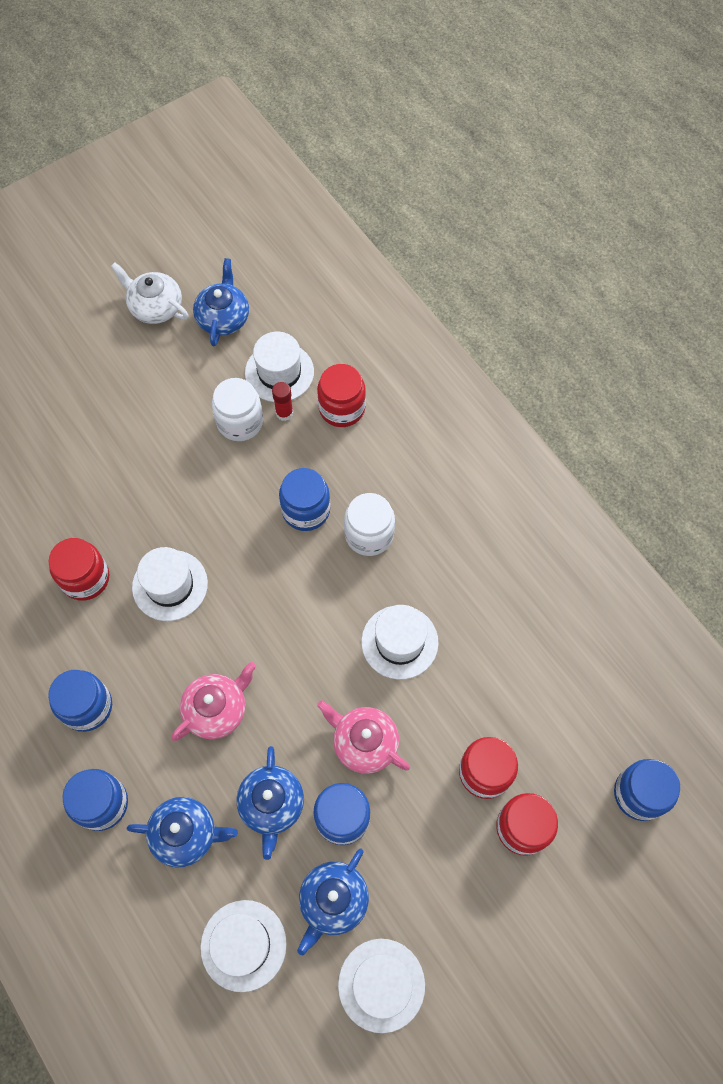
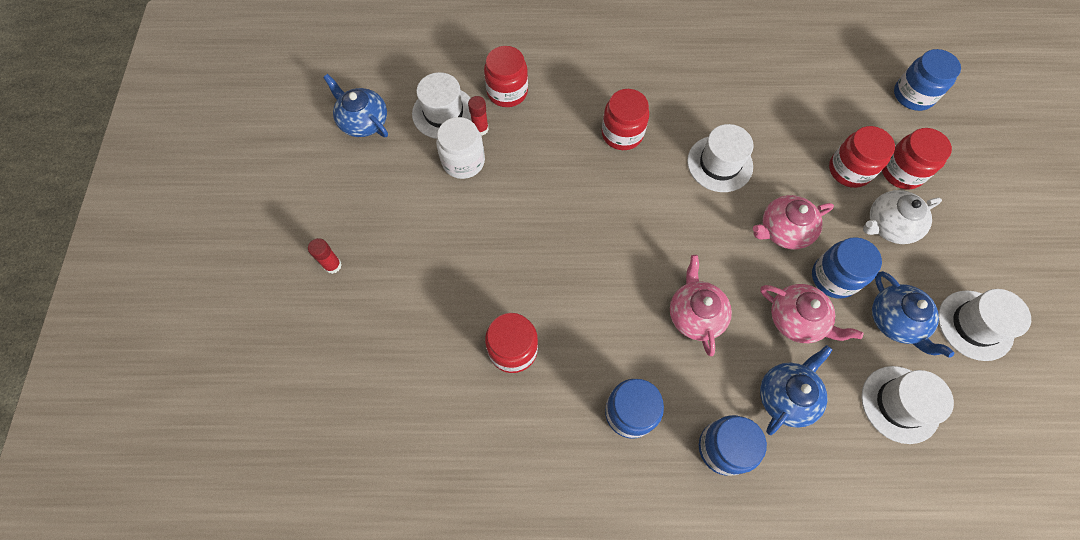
camera: 55 degrees left, 0 degrees up
white teapot [111,262,189,324] -> white teapot moved to [863,190,942,244]
white hat [132,547,208,621] -> none
blue teapot [236,746,304,860] -> pink teapot [760,284,863,343]
blue jar [279,468,330,531] -> none
white jar [344,493,395,556] -> red jar [602,89,649,150]
none -> red glue stick [308,238,342,274]

